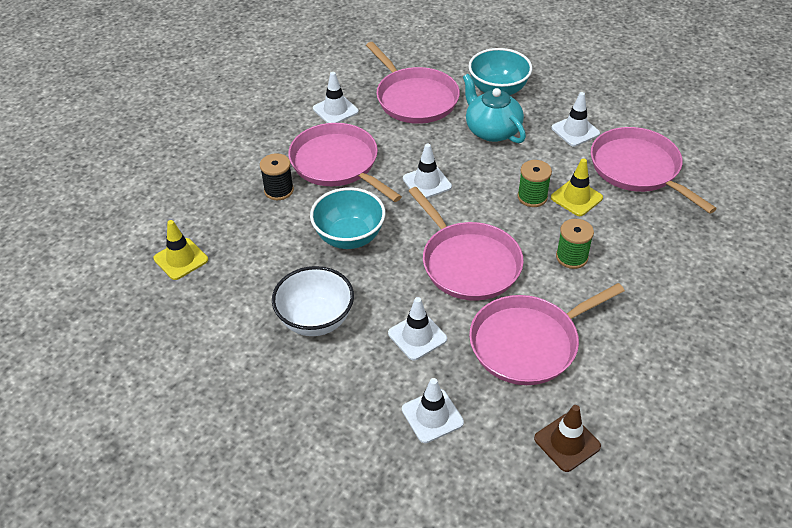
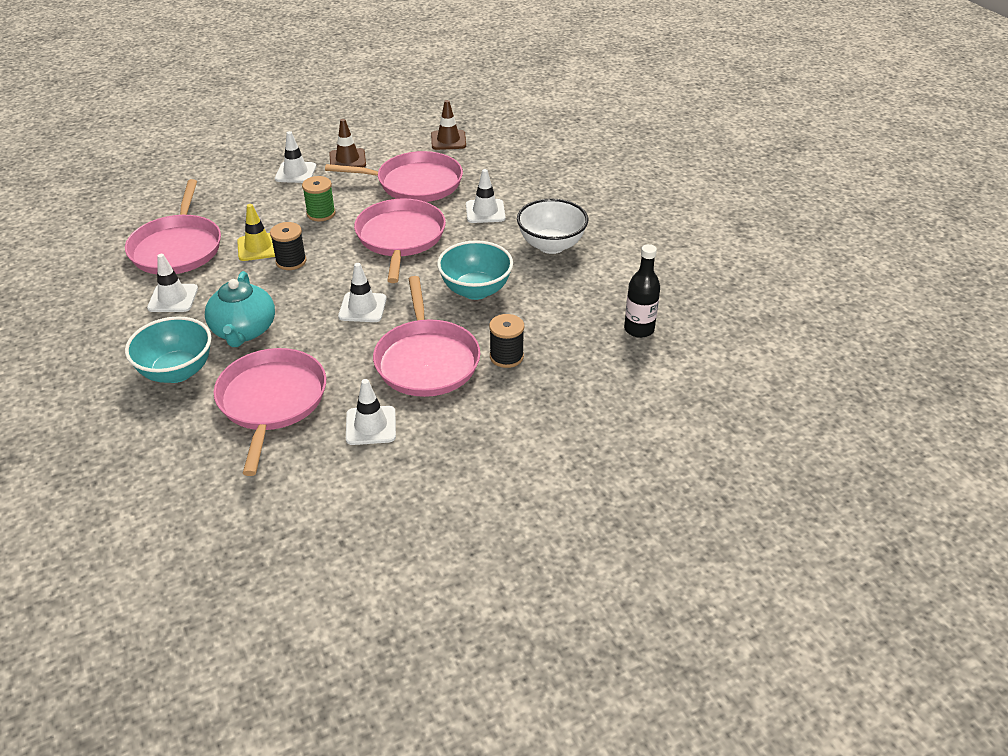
camera: 150 degrees left, 5 degrees down
yellow traffic cone [153,220,208,280] -> black bottle [624,244,660,338]
white traffic cone [402,378,464,443] -> white traffic cone moved to [275,131,316,183]
green spool [517,160,552,207] -> black spool [270,222,307,270]
none -> brown traffic cone [329,119,366,167]

